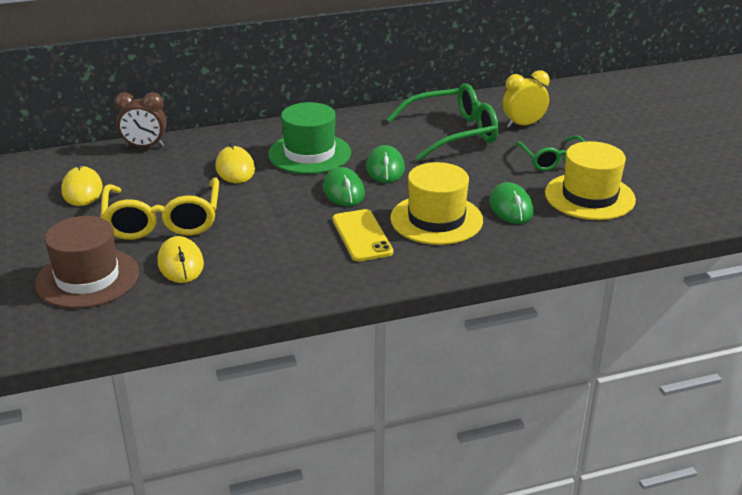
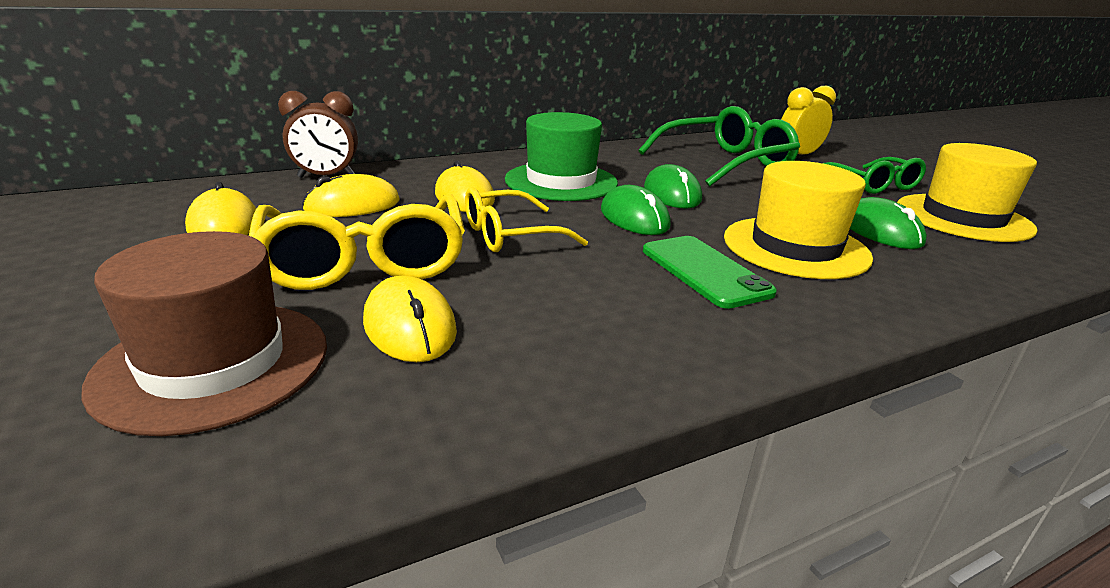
camera: 10 degrees left, 5 degrees down
yellow phone [332,209,393,262] -> green phone [643,236,777,309]
none -> yellow mouse [302,174,400,217]
none -> yellow glasses [465,187,588,252]

